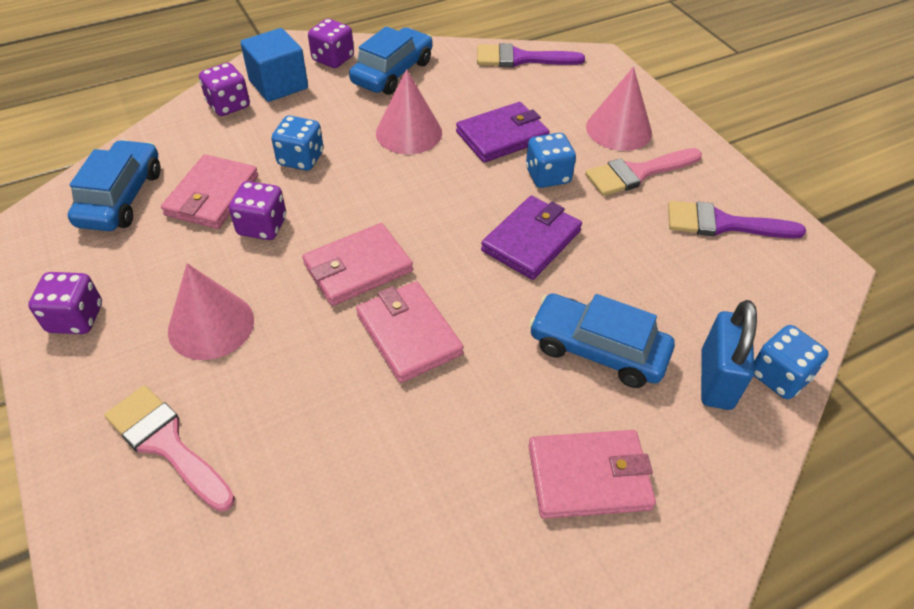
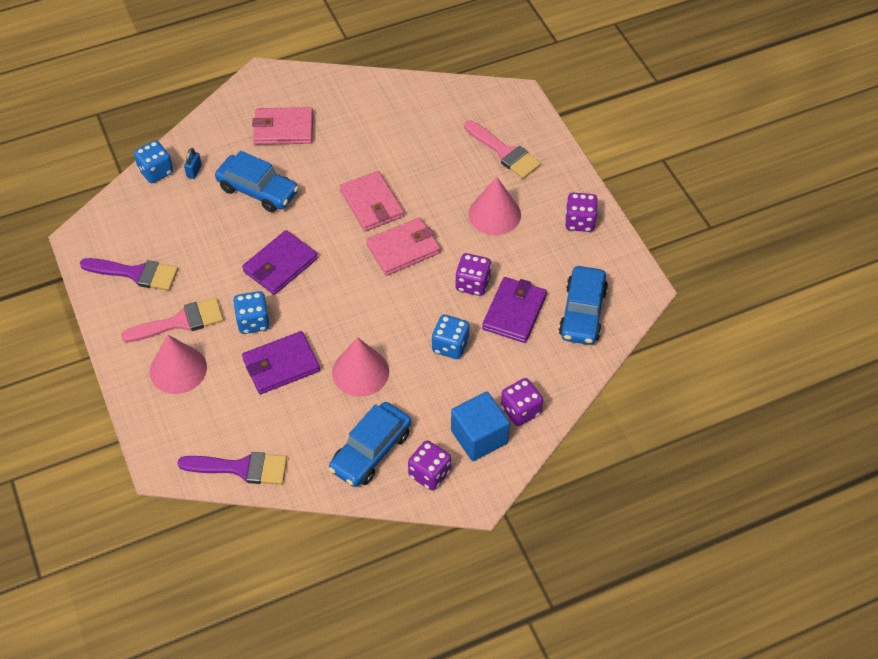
camera: 175 degrees left, 5 degrees up
pink wallet [161,154,258,229] -> purple wallet [482,277,547,343]
blue padlock [701,300,757,410] -> blue padlock [184,148,202,179], size x0.49

